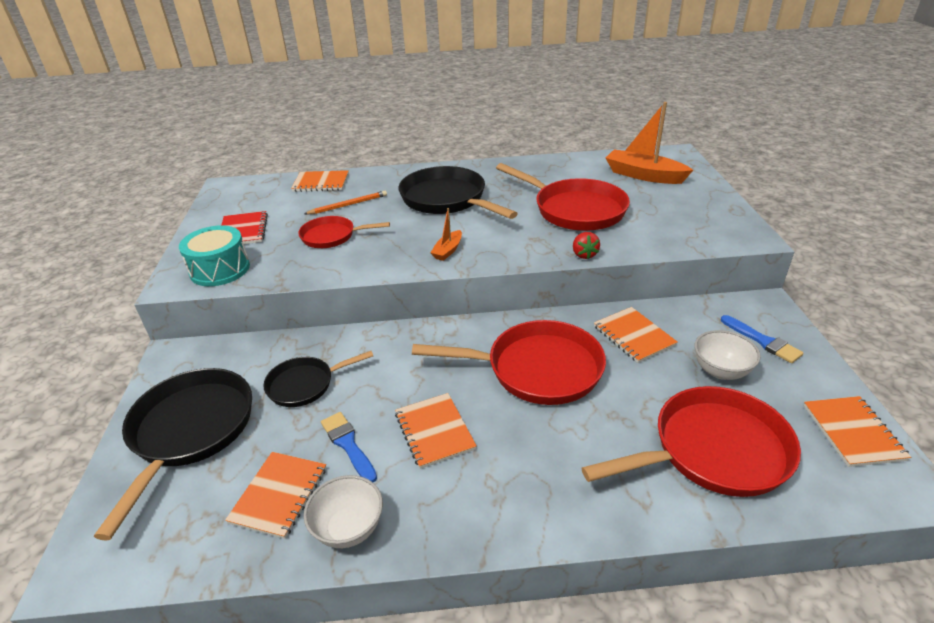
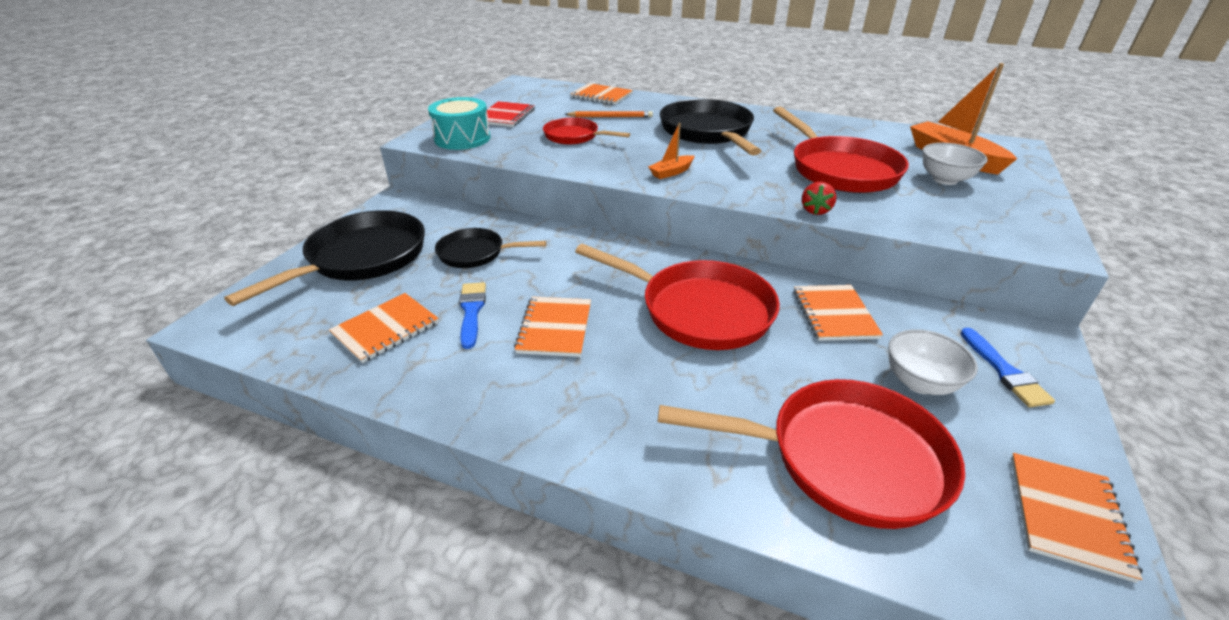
camera: 25 degrees right, 0 degrees up
white bowl [304,475,383,548] -> white bowl moved to [922,143,988,185]

